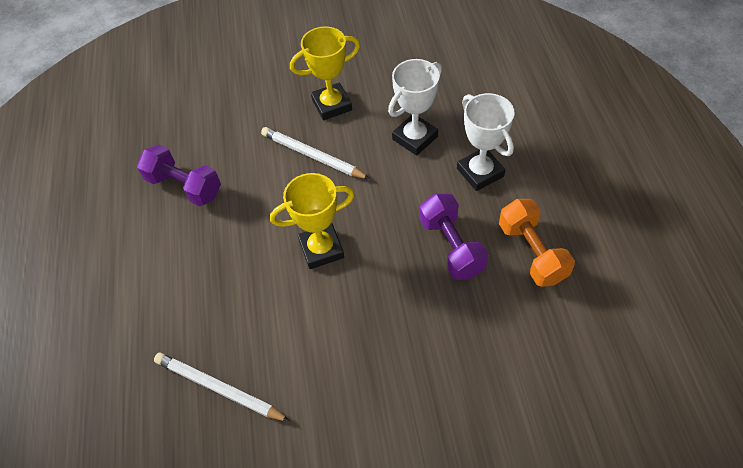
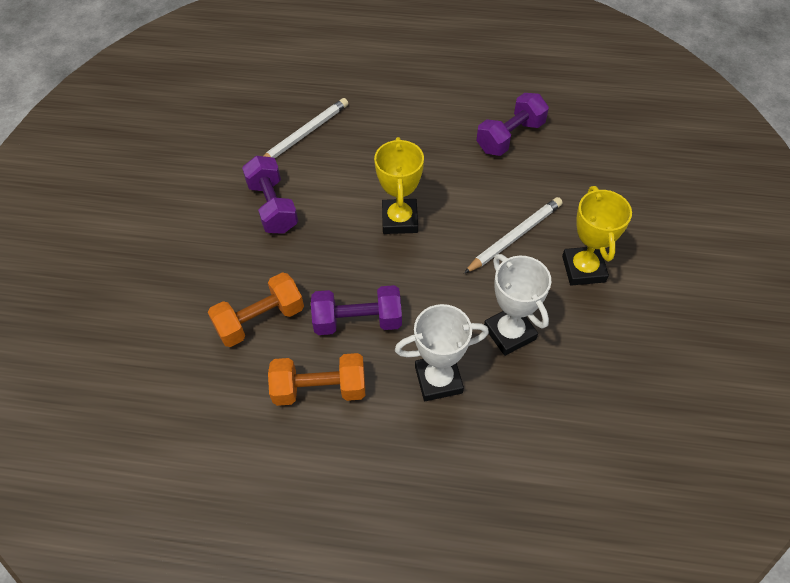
camera: 105 degrees right, 0 degrees up
none -> orange dumbbell [208,272,304,347]
none -> purple dumbbell [242,156,298,234]

